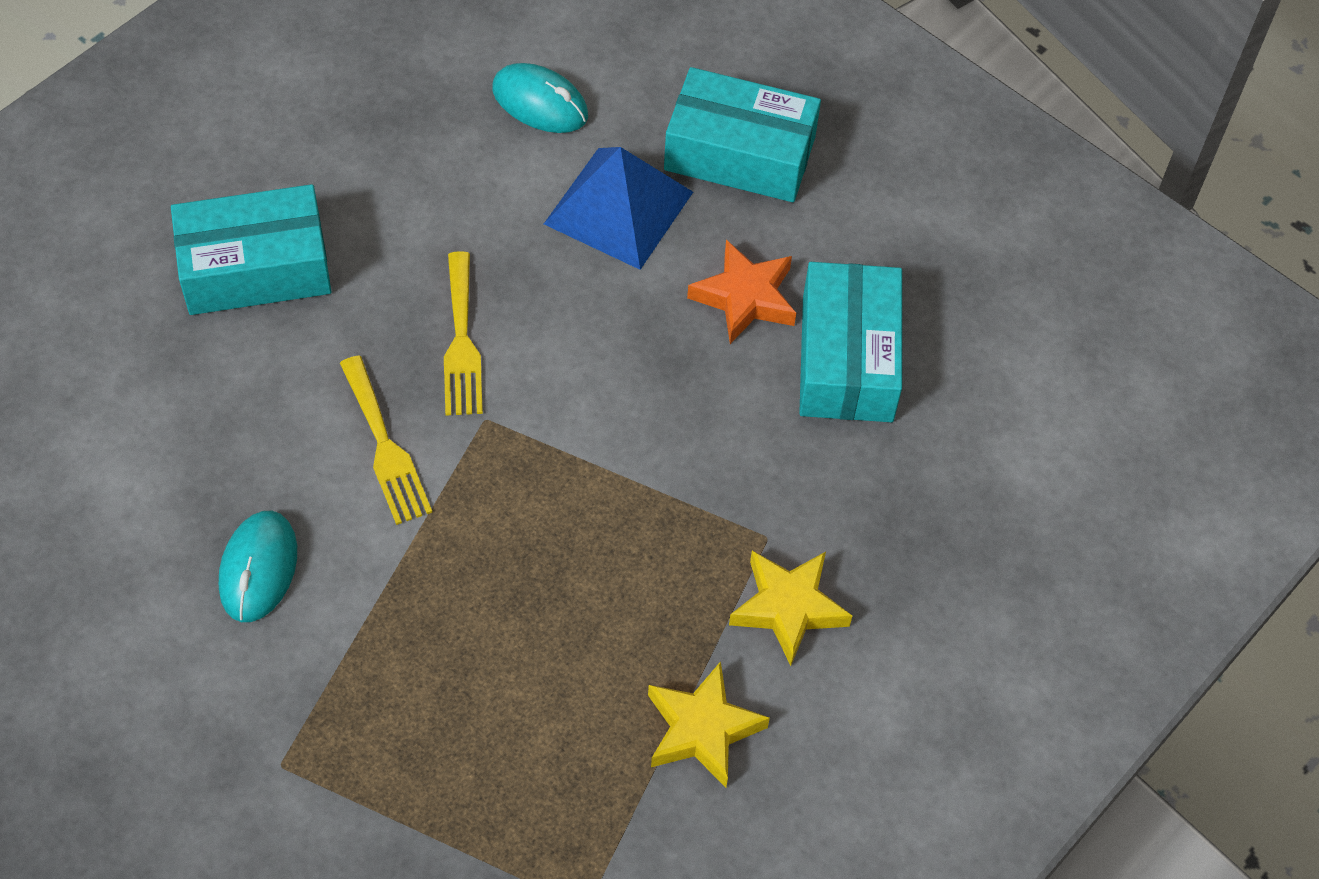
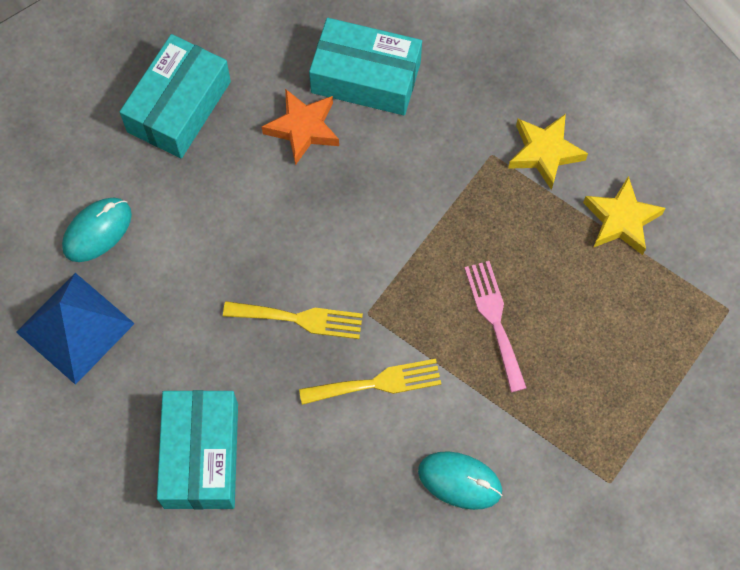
camera: 75 degrees left, 10 degrees up
blue pyramid [544,147,693,270] -> blue pyramid moved to [16,273,135,385]
none -> pink fork [465,261,527,392]

